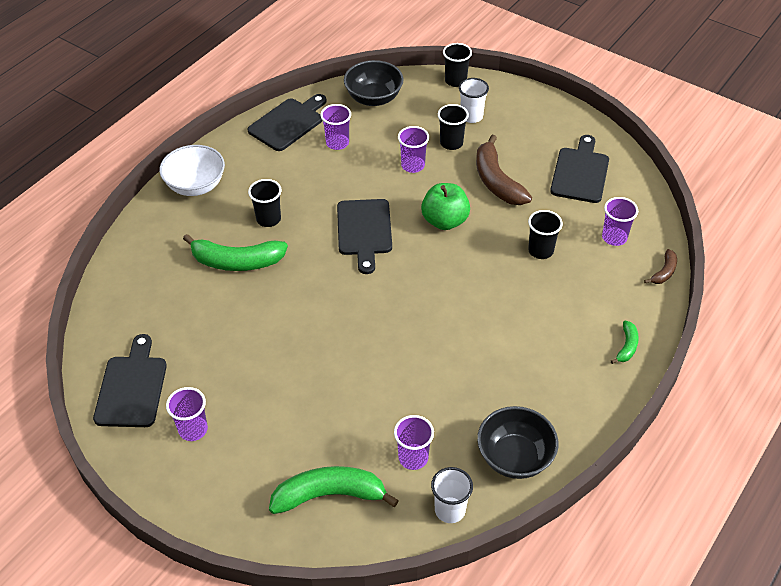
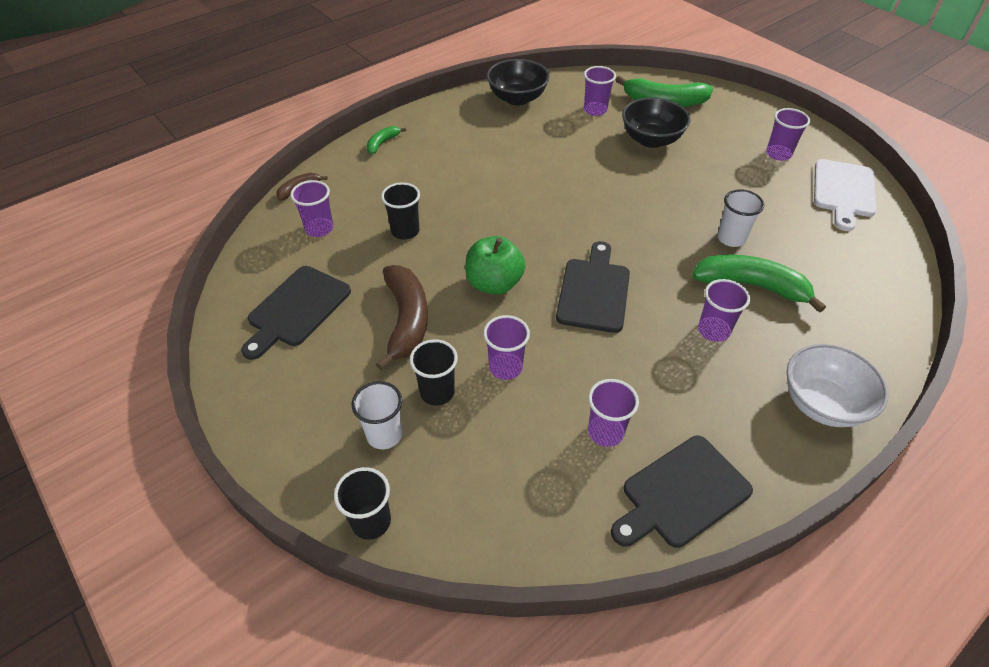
camera: 165 degrees left, 0 degrees up
black cutting board [93,334,167,427] -> white cutting board [814,159,876,231]
black cup [248,179,282,227] -> purple cup [698,279,750,342]
black bowl [344,60,404,106] -> black bowl moved to [622,98,690,148]
white cup [431,467,473,523] -> white cup moved to [717,189,764,247]

